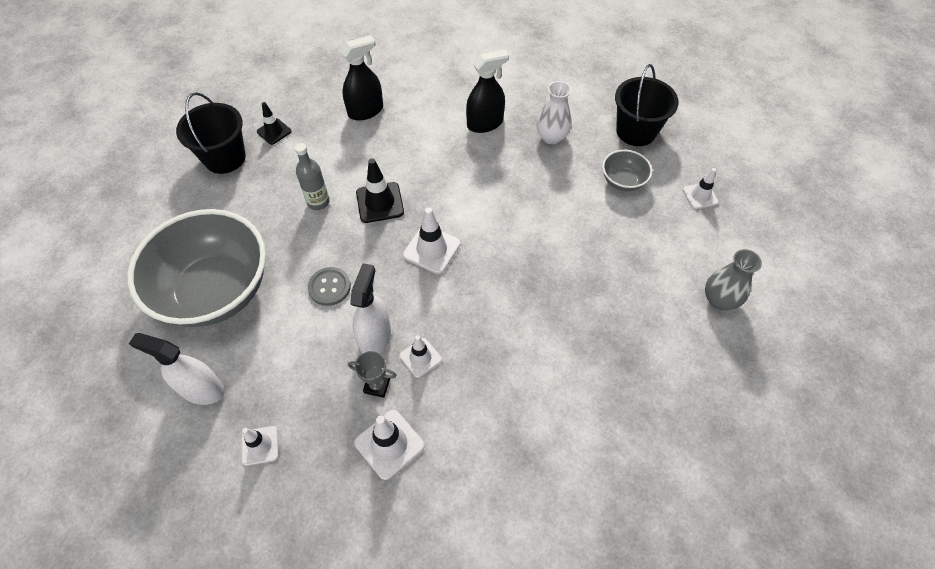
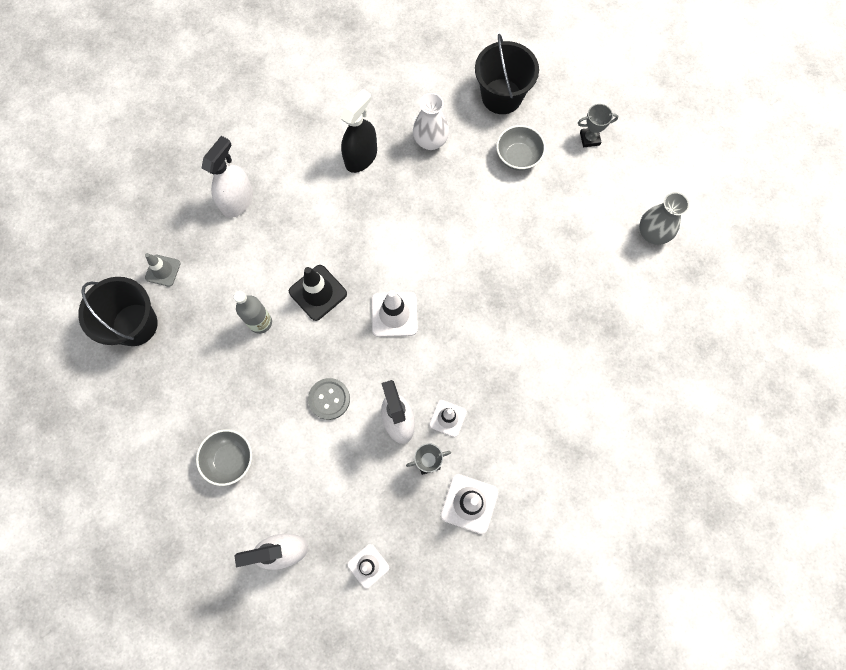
camera: 30 degrees left, 15 degrees up
grey bowl [127,209,266,327] -> grey bowl [196,429,252,486], size x0.43
black traffic cone [257,102,291,145] -> grey traffic cone [145,253,181,287]
black spray bottle [341,35,383,121] -> white spray bottle [201,136,253,218]
white traffic cone [683,168,719,209] -> grey trophy [578,104,618,147]

